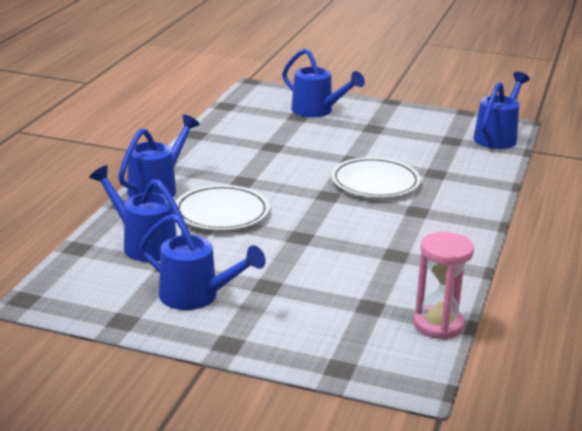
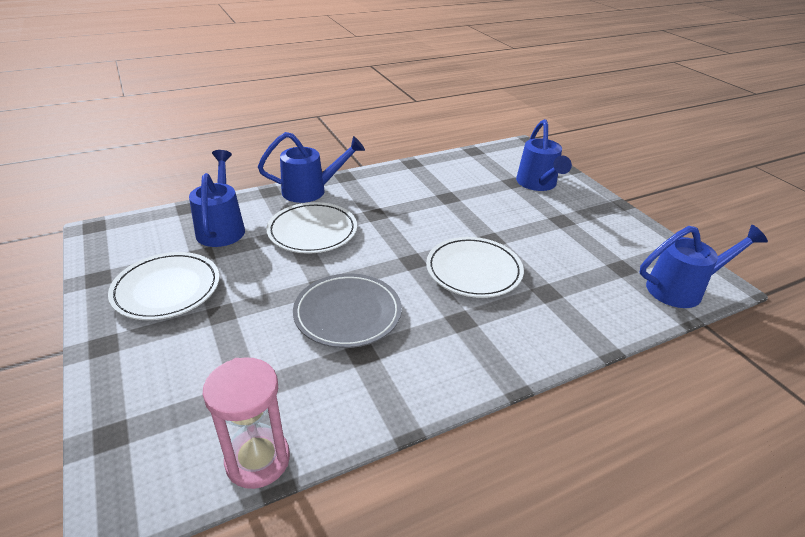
camera: 45 degrees right, 10 degrees up
blue watering can [140,214,266,310] -> white plate [108,252,220,320]
none -> grey plate [293,273,402,348]

